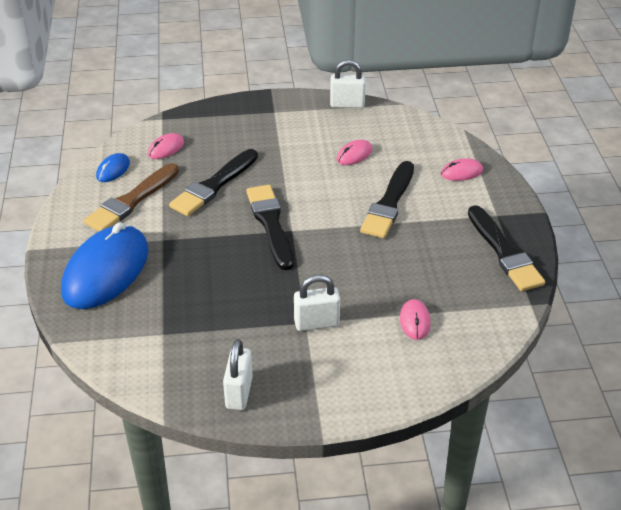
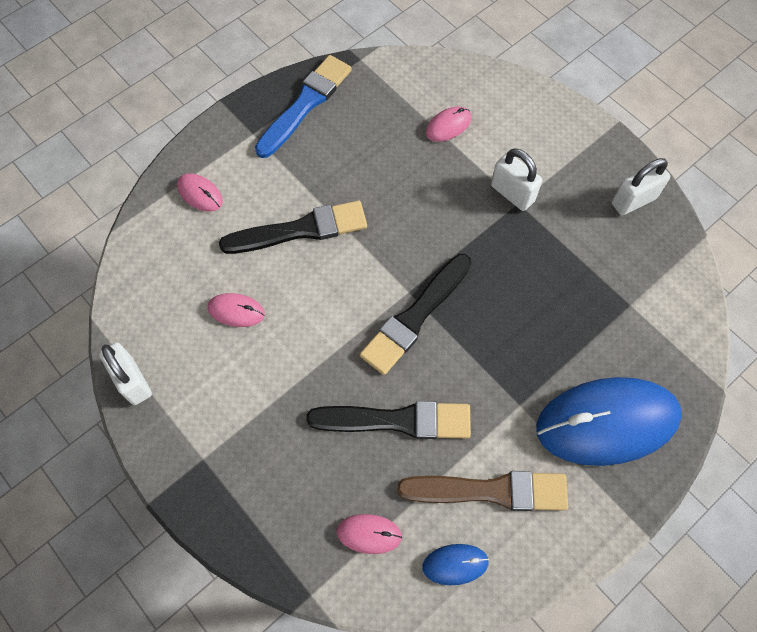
camera: 125 degrees left, 25 degrees up
black brush [468,205,545,291] -> blue brush [255,55,352,158]

